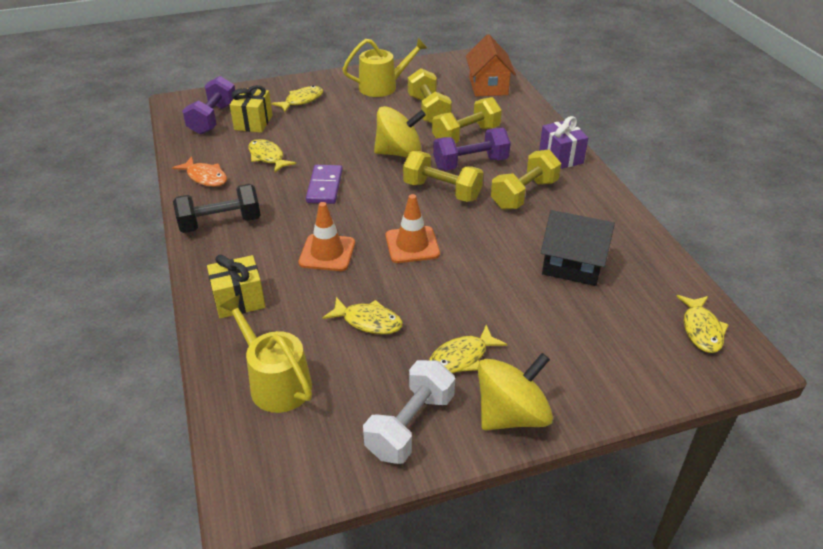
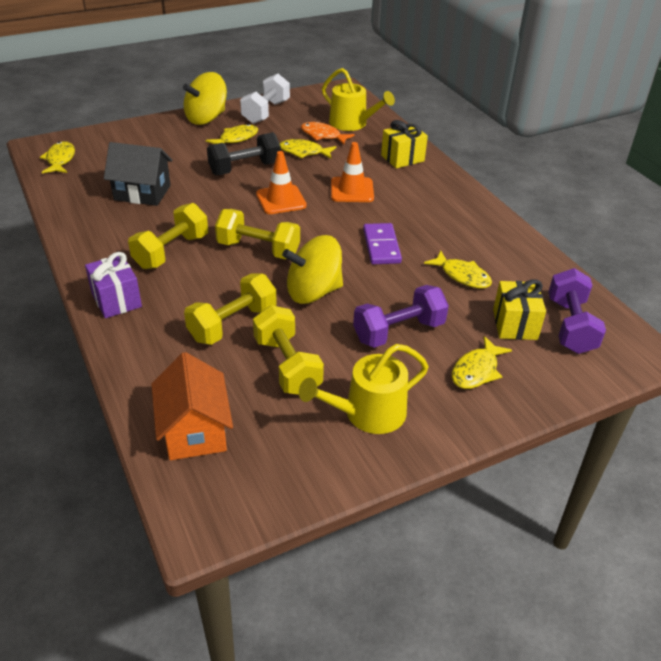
camera: 170 degrees right, 0 degrees up
orange fish [172,157,227,187] -> orange fish moved to [301,122,355,145]
black dumbbell [173,184,261,233] -> black dumbbell moved to [207,132,281,175]
purple dumbbell [433,128,511,171] -> purple dumbbell moved to [353,285,449,348]

